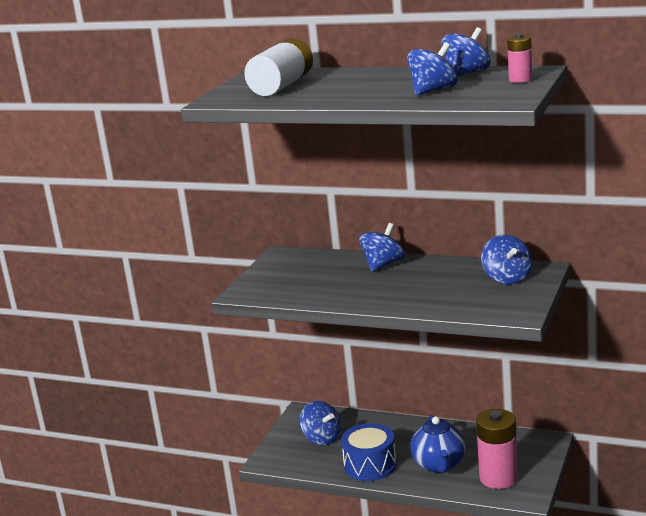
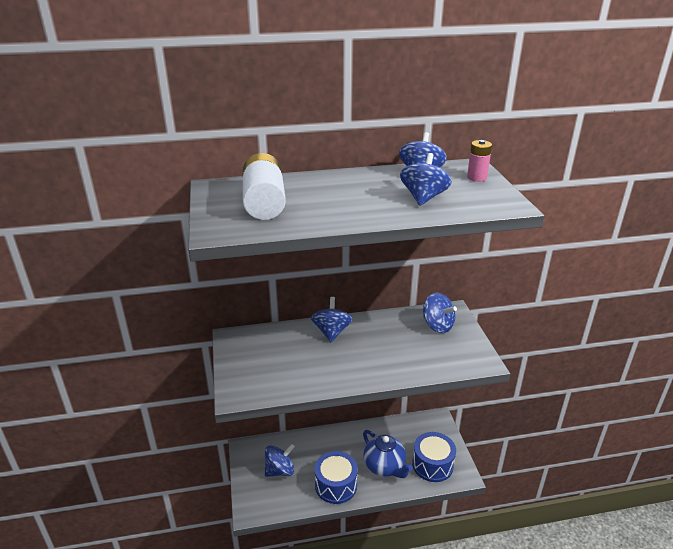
camera: 35 degrees left, 10 degrees up
blue spinning top [300,401,341,445] -> blue spinning top turned 45 degrees counterclockwise [265,444,295,477]
pink battery [476,409,518,489] -> blue drum [412,432,456,482]

